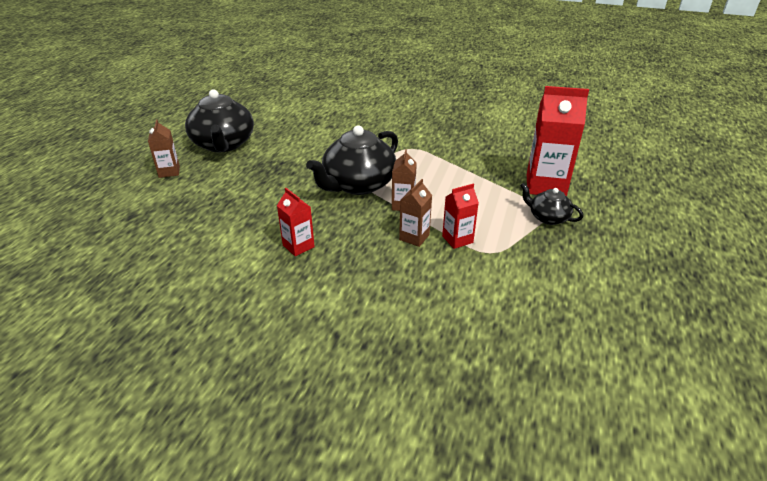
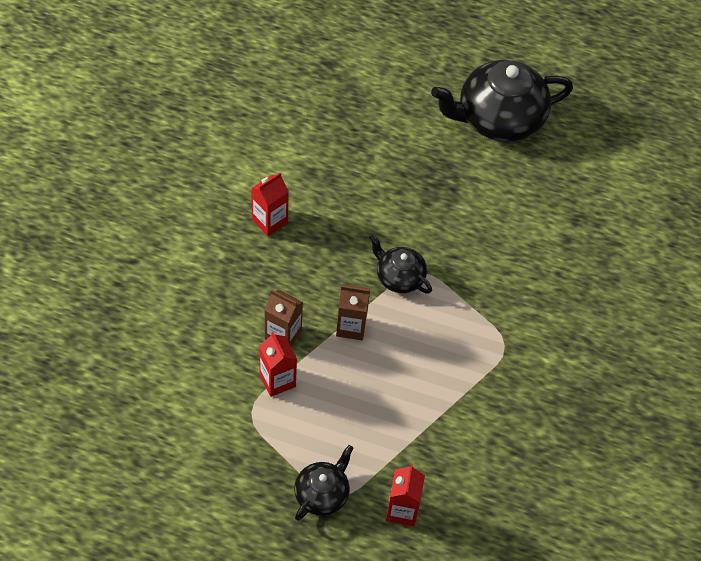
camera: 85 degrees right, 20 degrees up
brown carton [148,119,180,178] -> none
black teapot [306,125,398,195] -> black teapot [369,234,432,294], size x0.51
red carton [527,86,589,196] -> red carton [386,464,425,526], size x0.53

